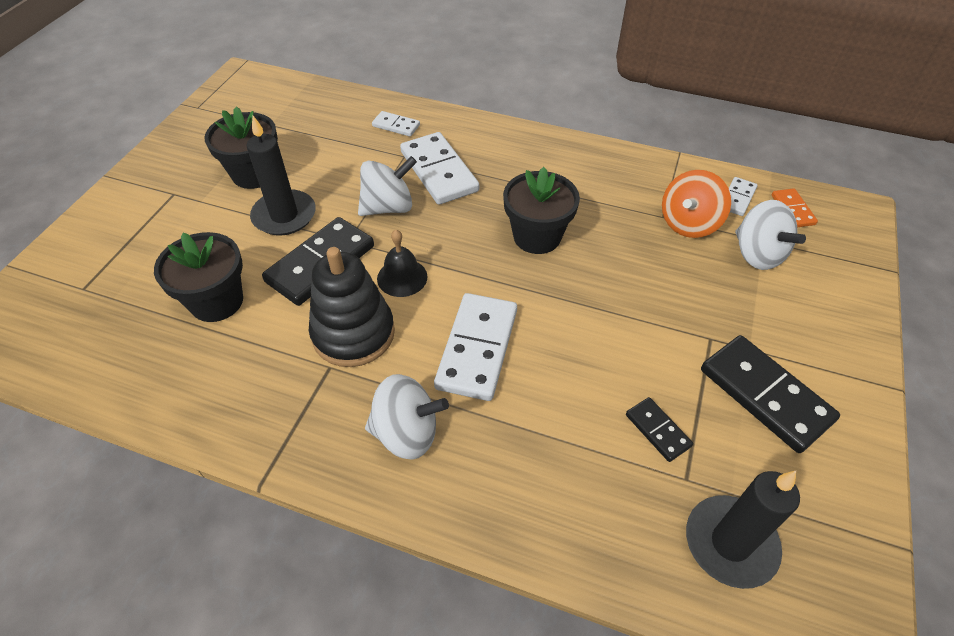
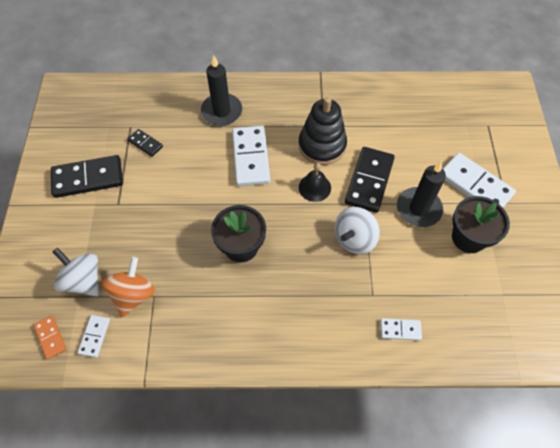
camera: 160 degrees right, 10 degrees up
black flower pot [154,232,243,322] -> none
white spinning top [365,374,449,460] -> none
white domino [400,132,479,205] -> white domino moved to [443,153,516,207]
black candle [686,471,800,589] -> black candle moved to [201,55,242,126]
black domino [701,335,840,453] -> black domino turned 45 degrees counterclockwise [51,155,123,198]

